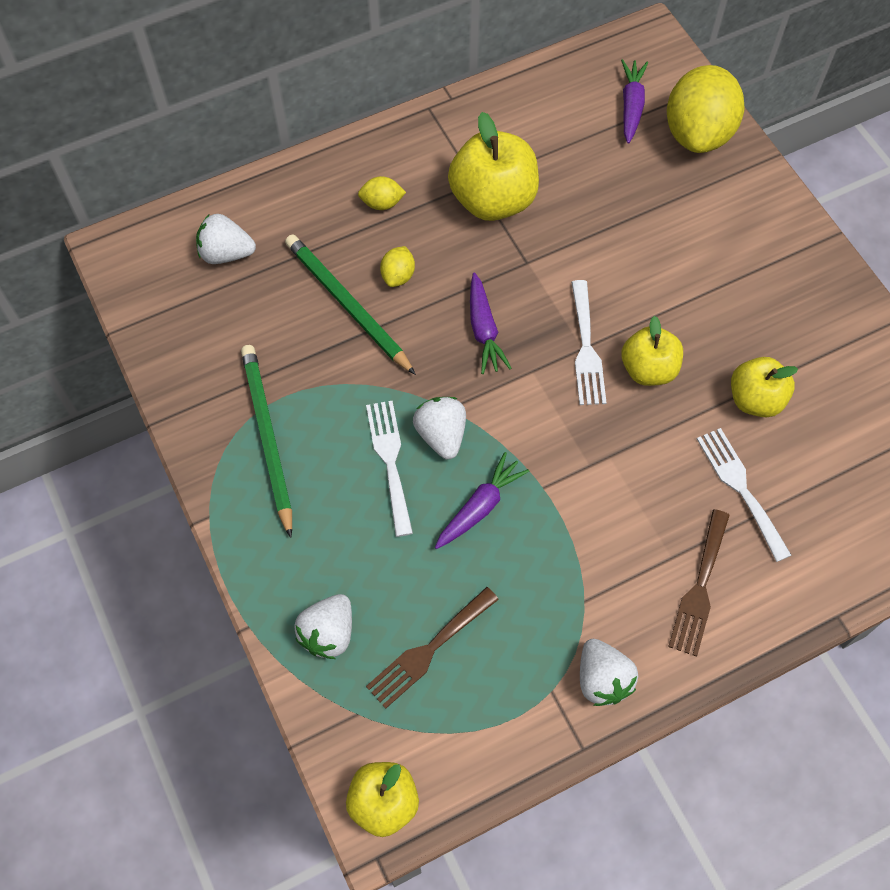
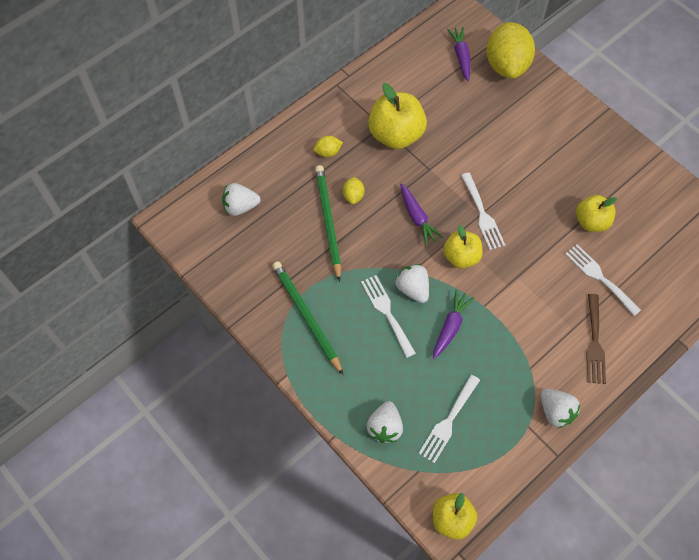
camera: 15 degrees left, 0 degrees up
green pencil [285,235,416,375] -> green pencil turned 45 degrees clockwise [315,165,341,282]
brown fork [366,587,499,709] -> white fork [418,375,480,463]
yellow apple [622,316,683,386] -> yellow apple moved to [443,225,483,269]

